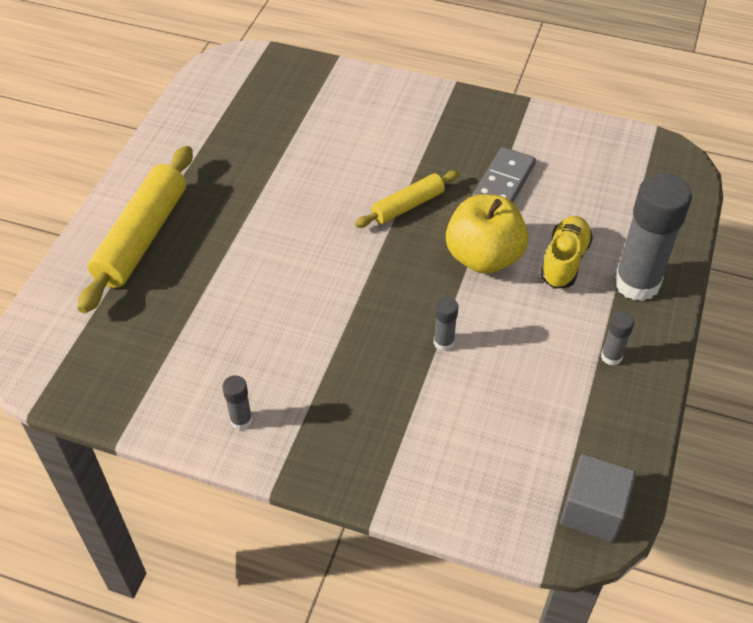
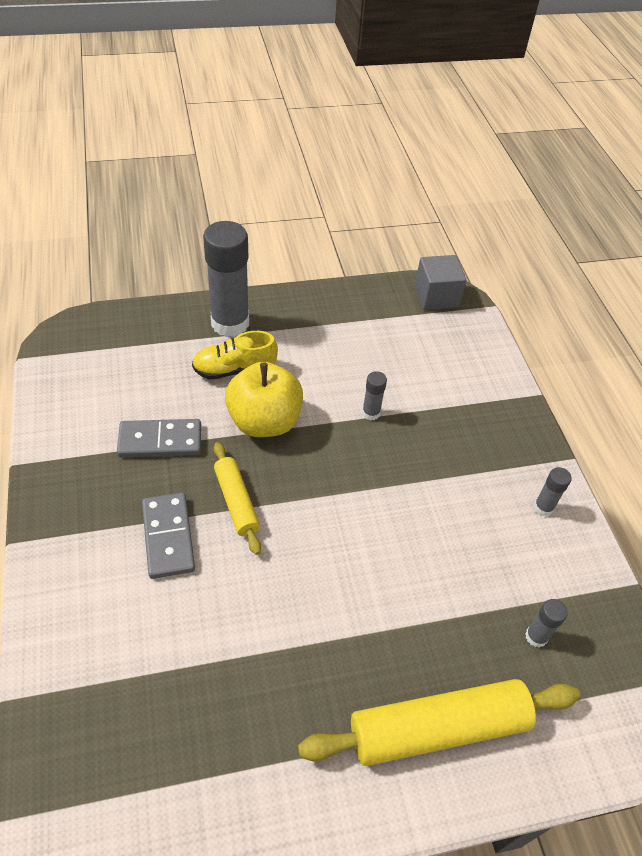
camera: 125 degrees left, 0 degrees up
yellow rolling pin [355,170,460,228] -> yellow rolling pin turned 45 degrees clockwise [214,442,261,555]
grey glue stick [601,311,635,366] -> grey glue stick moved to [525,599,568,648]
none -> grey domino [142,493,195,579]

